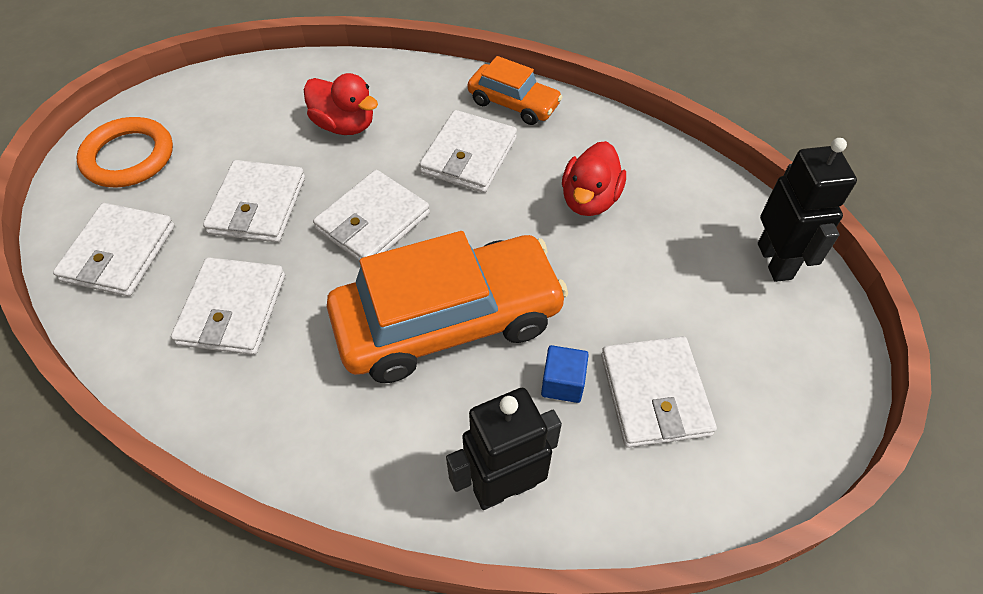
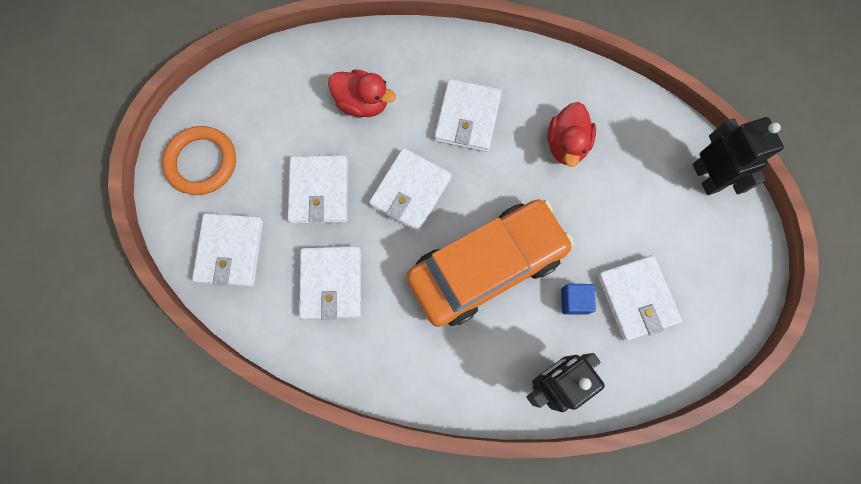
camera: 10 degrees left, 20 degrees up
orange car [468,56,562,125] -> none

